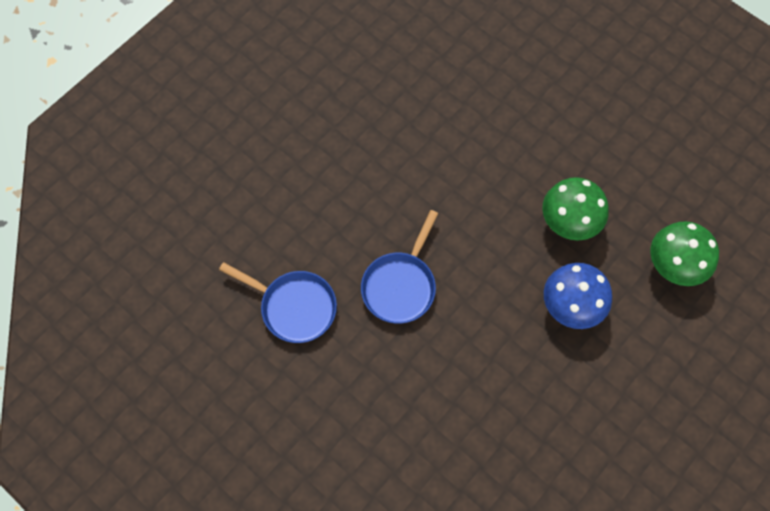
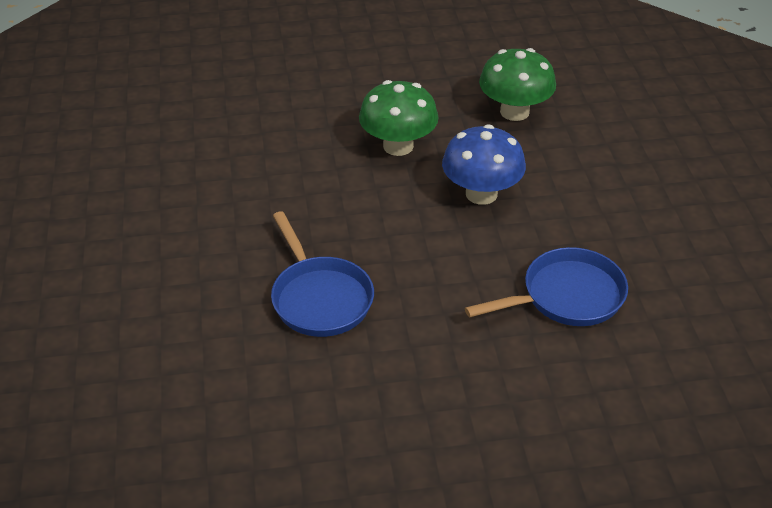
camera: 50 degrees left, 25 degrees down
blue pan [219,262,337,343] -> blue pan moved to [465,247,628,326]

